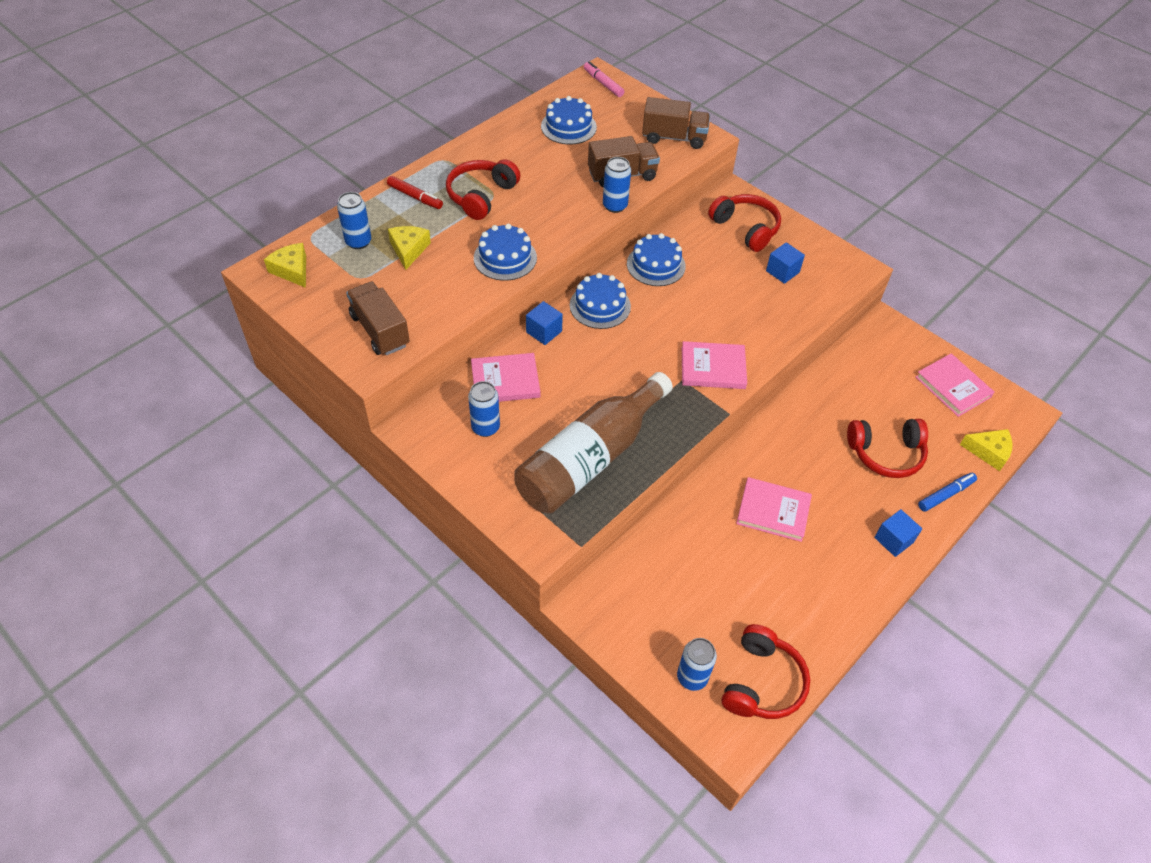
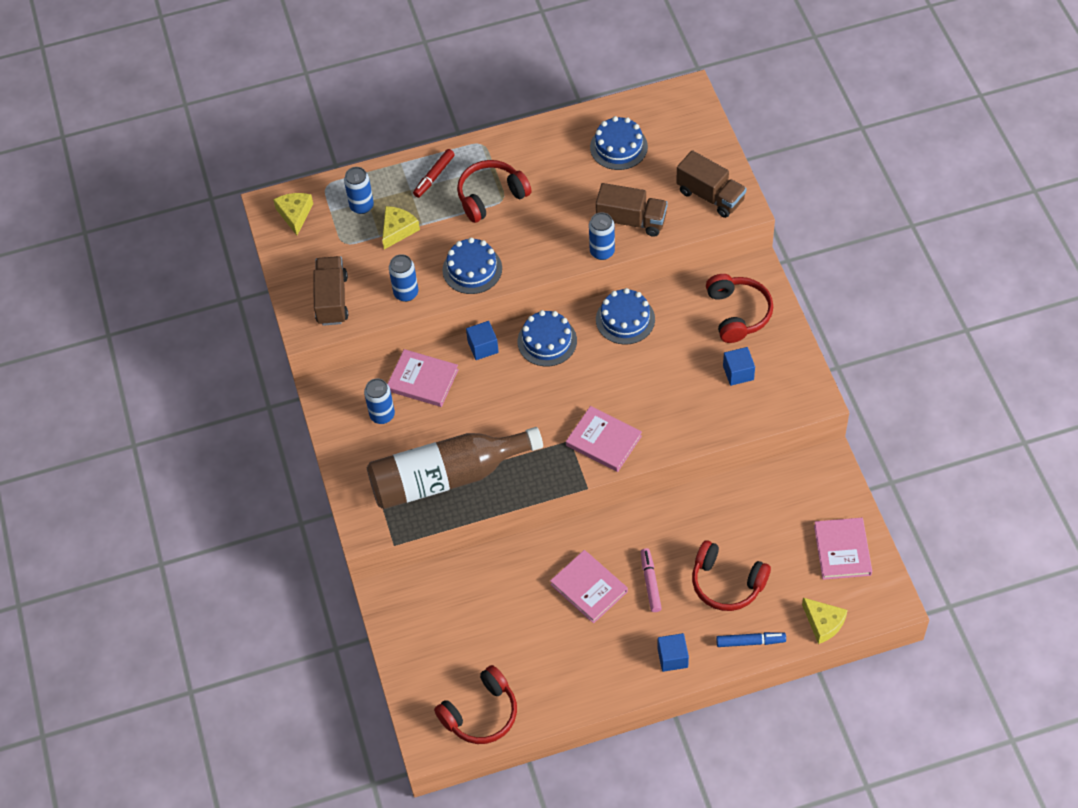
camera: 35 degrees right, 5 degrees up
red marker [387,176,443,209] -> red marker turned 60 degrees clockwise [413,149,455,198]
pink marker [584,61,625,97] -> pink marker moved to [641,548,662,612]
blue can [677,638,717,691] -> blue can moved to [389,254,418,302]

